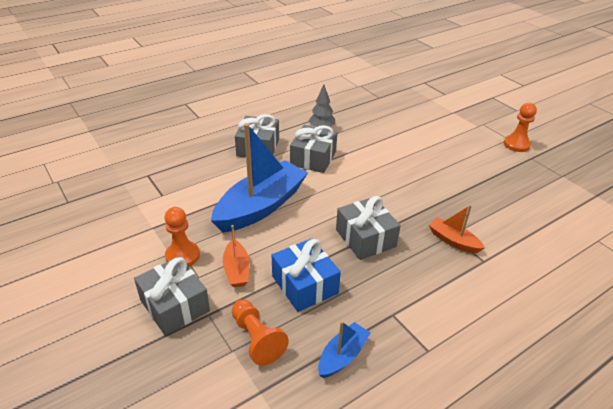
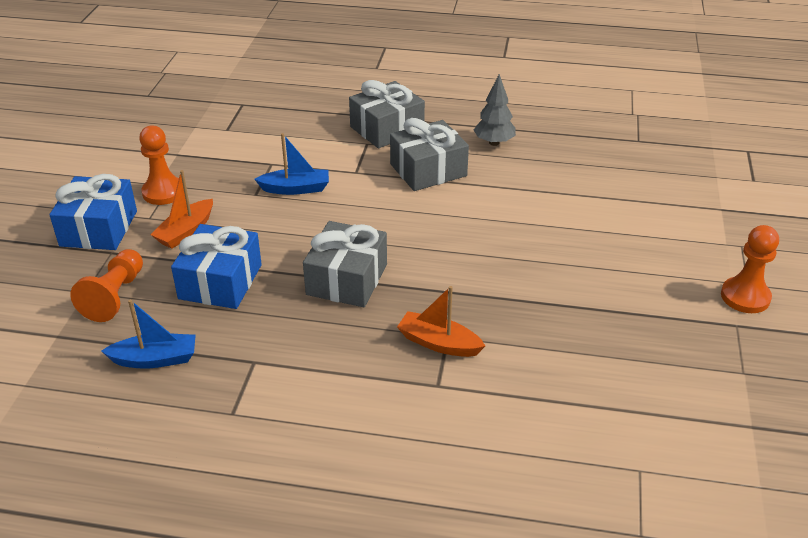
camera: 45 degrees right, 0 degrees up
grey gift [134,256,210,336] -> blue gift [49,174,137,250]
blue boat [211,123,308,232] -> blue boat [255,133,329,195], size x0.47
orange boat [429,205,485,253] -> orange boat turned 60 degrees counterclockwise [397,286,485,357]

